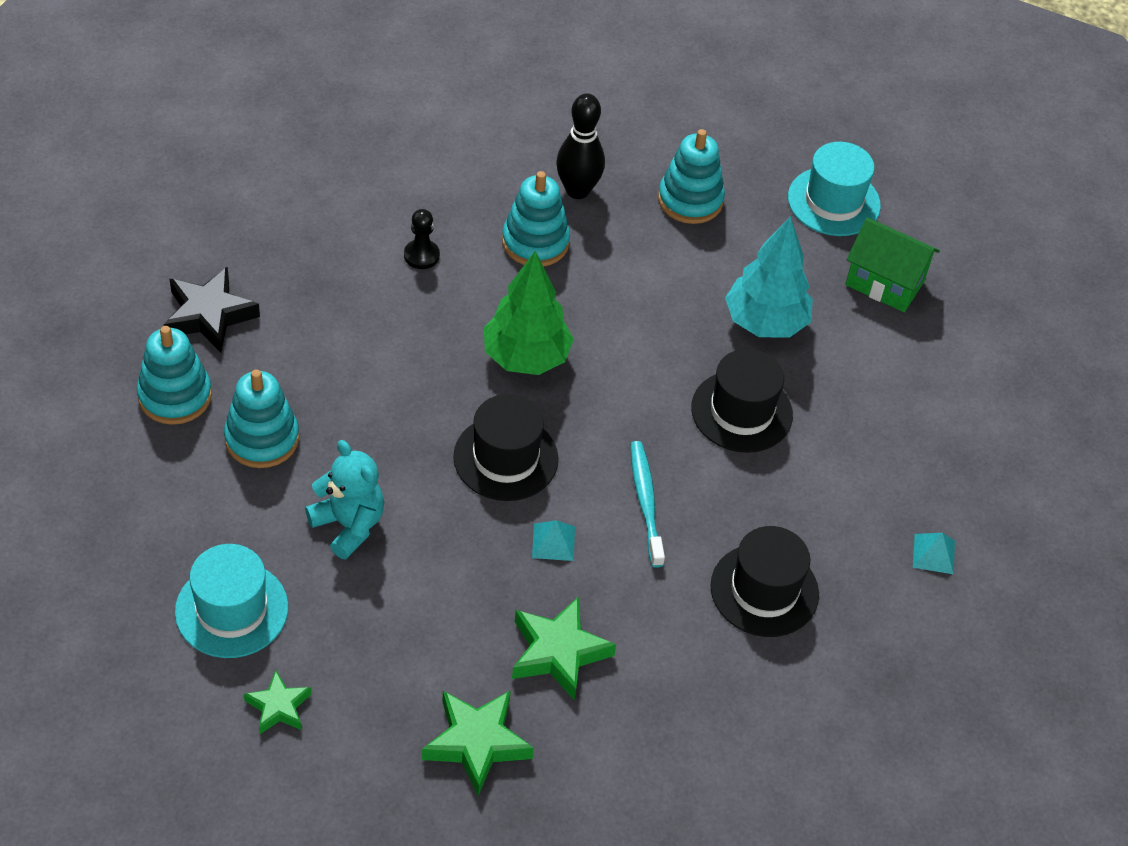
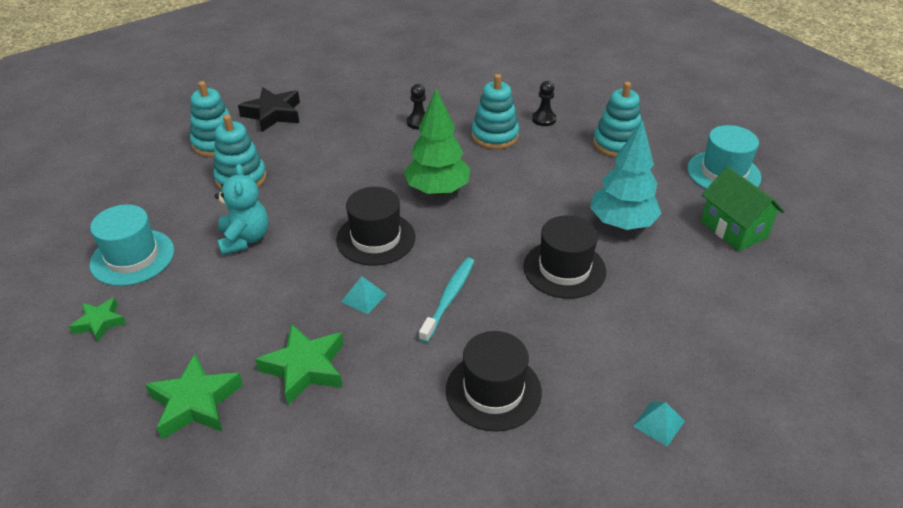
camera: 35 degrees right, 10 degrees down
black bowling pin [556,94,605,199] -> black pawn [532,81,556,126]

